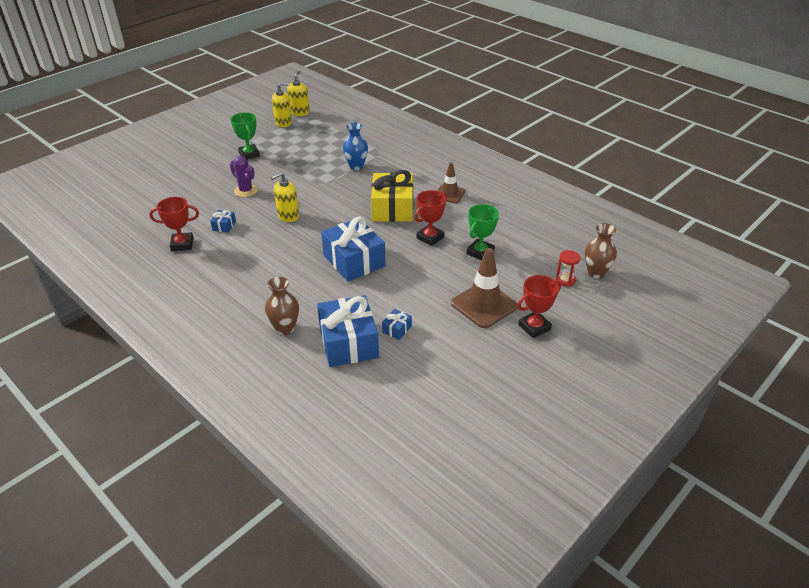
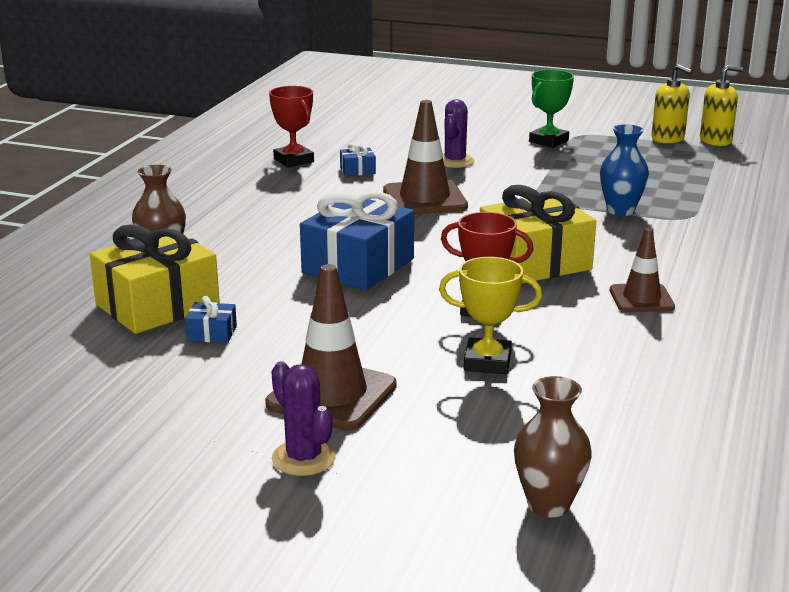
camera: 65 degrees right, 15 degrees down
yellow soap dispenser [271,172,299,222] -> brown traffic cone [383,100,468,215]
blue gift [317,295,379,367] -> yellow gift [90,224,220,334]
green trophy [466,204,499,260] -> yellow trophy [439,257,542,374]
red trophy [517,275,561,338] -> purple cactus [271,361,336,476]
red hourglass [556,250,580,287] -> none

